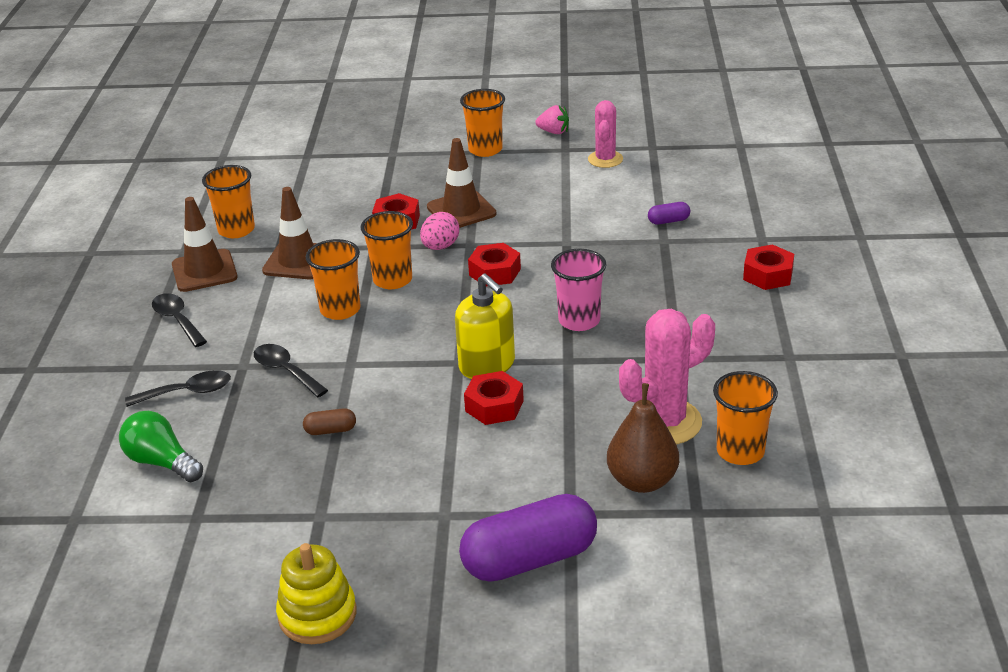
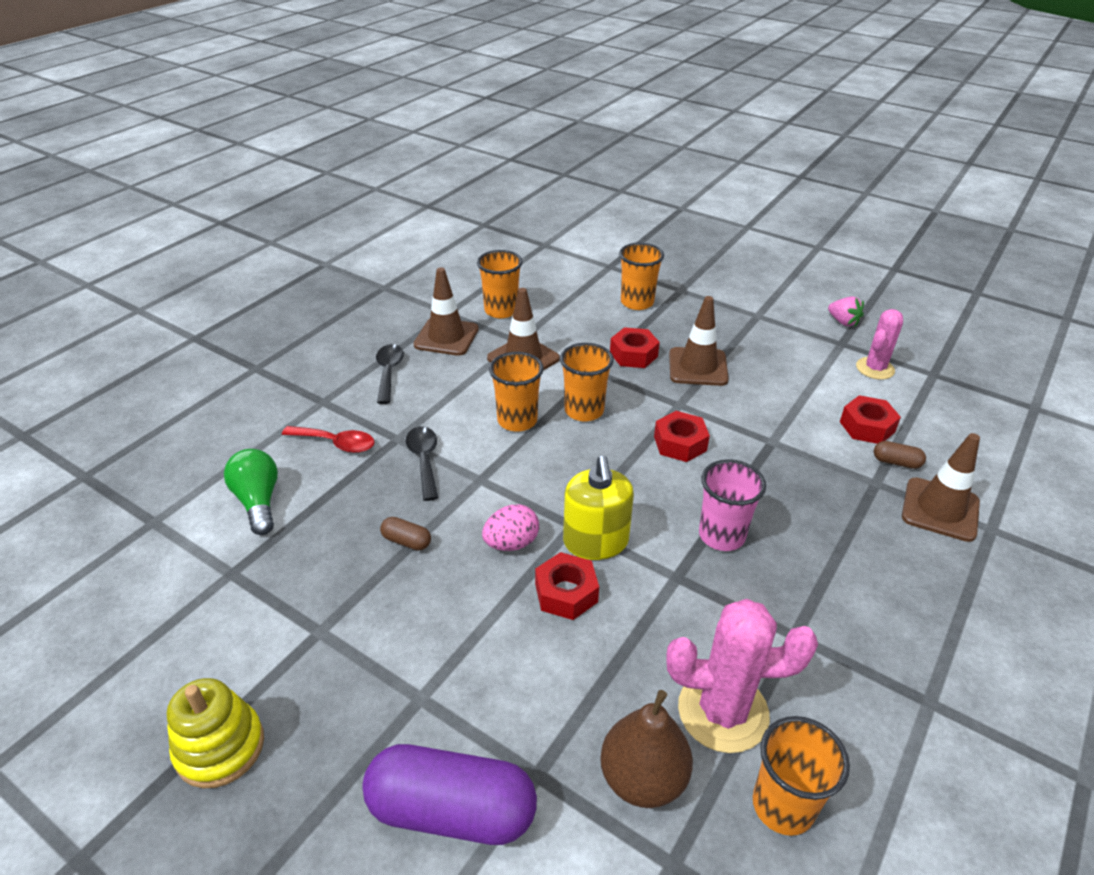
camera: 30 degrees right, 5 degrees up
black spoon [125,370,231,407] -> red spoon [282,426,375,453]
pink egg [420,212,459,250] -> pink egg moved to [482,504,539,551]
orange cup [460,89,505,157] -> orange cup moved to [619,243,664,310]
purple capsule [648,202,690,224] -> brown capsule [874,441,926,469]
red nut [743,244,794,290] -> red nut moved to [840,395,901,444]
none -> brown traffic cone [902,433,980,542]

